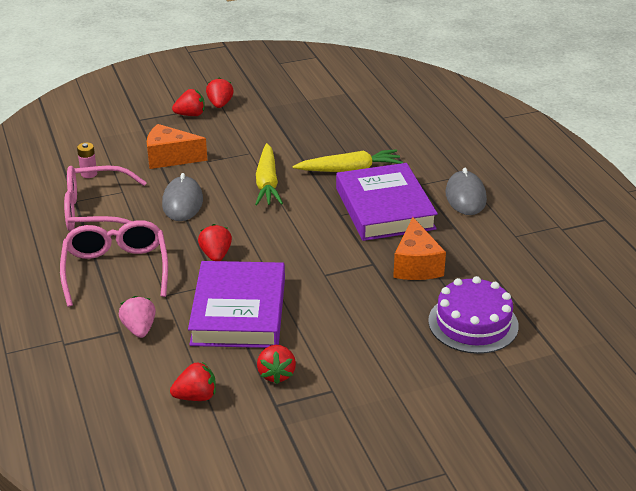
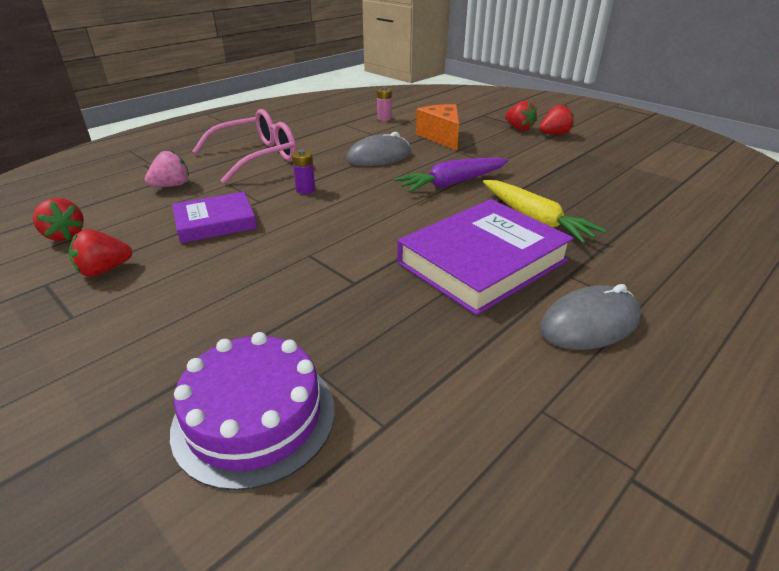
camera: 65 degrees right, 0 degrees up
pink glasses [64,165,147,231] -> none
purple book [188,261,285,348] -> purple book [172,192,257,243], size x0.60
red strawberry [198,224,232,261] -> purple battery [292,150,315,194]
yellow carrot [255,143,283,205] -> purple carrot [394,158,509,193]
orange cheese [393,217,446,280] -> none

